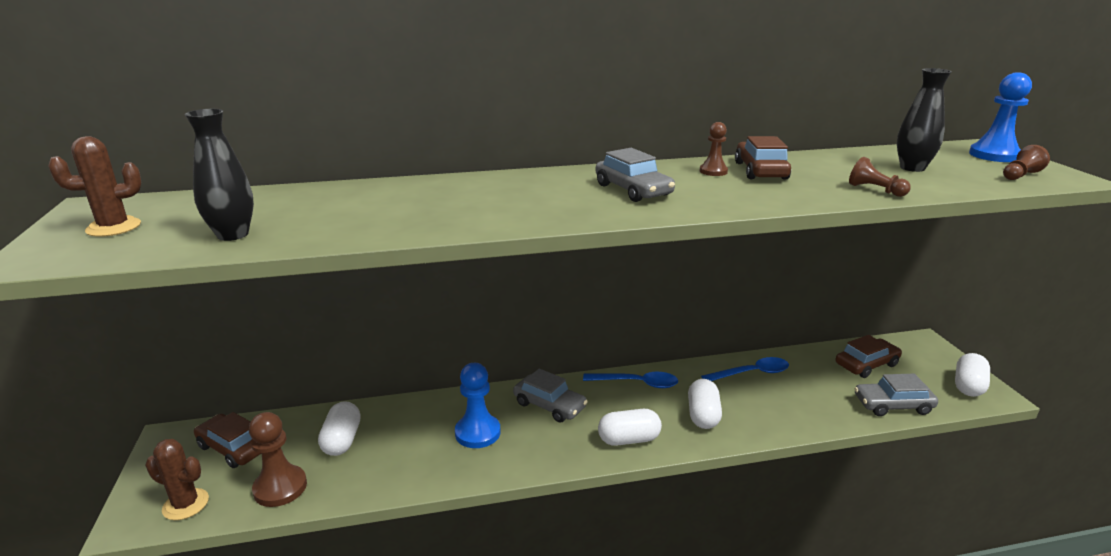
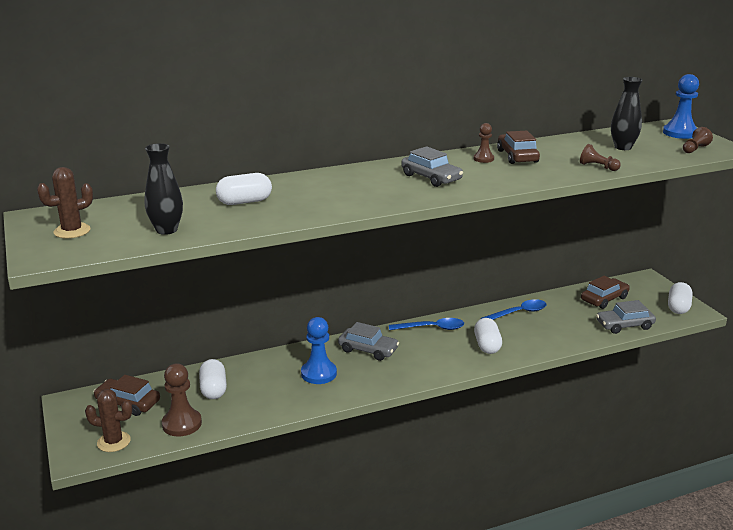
camera: 10 degrees left, 0 degrees up
white capsule [598,409,662,446] -> white capsule moved to [216,173,272,205]

